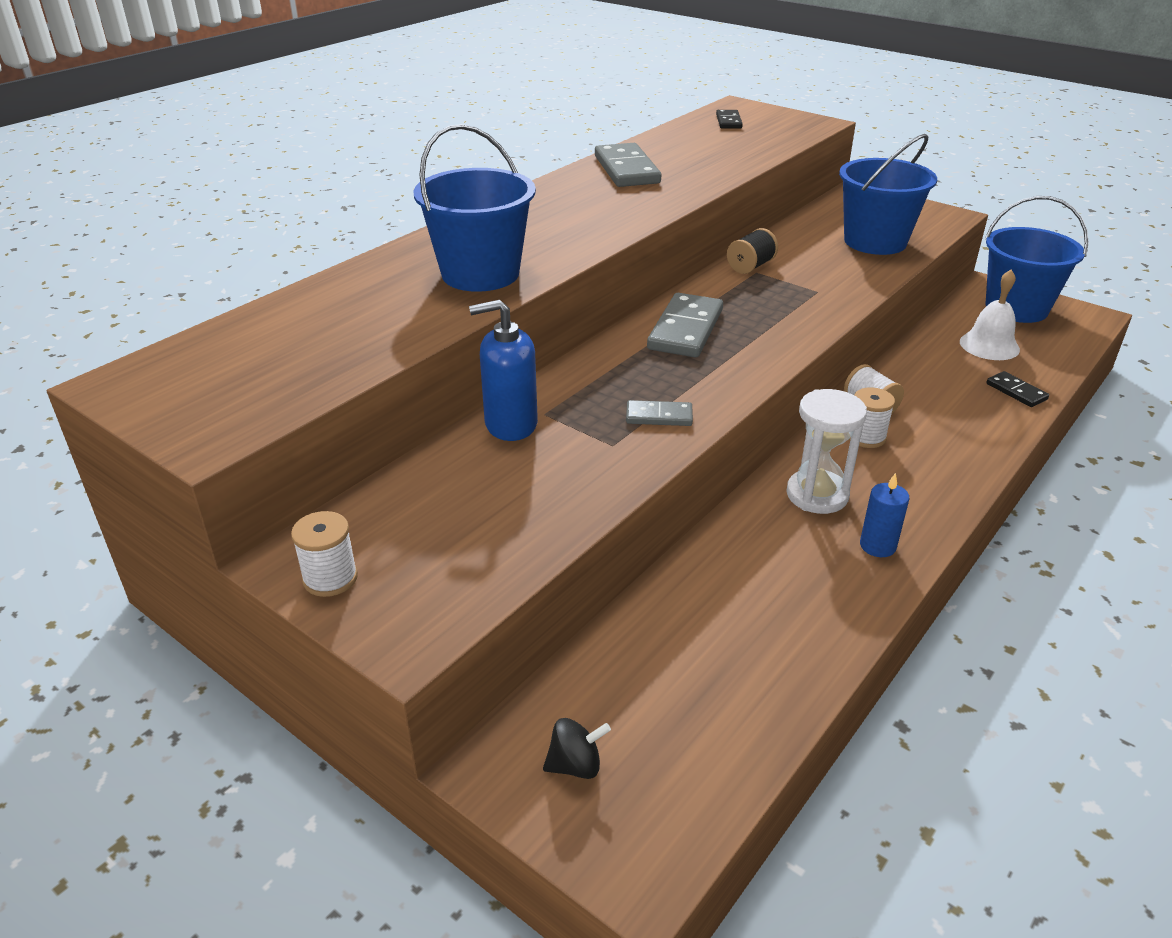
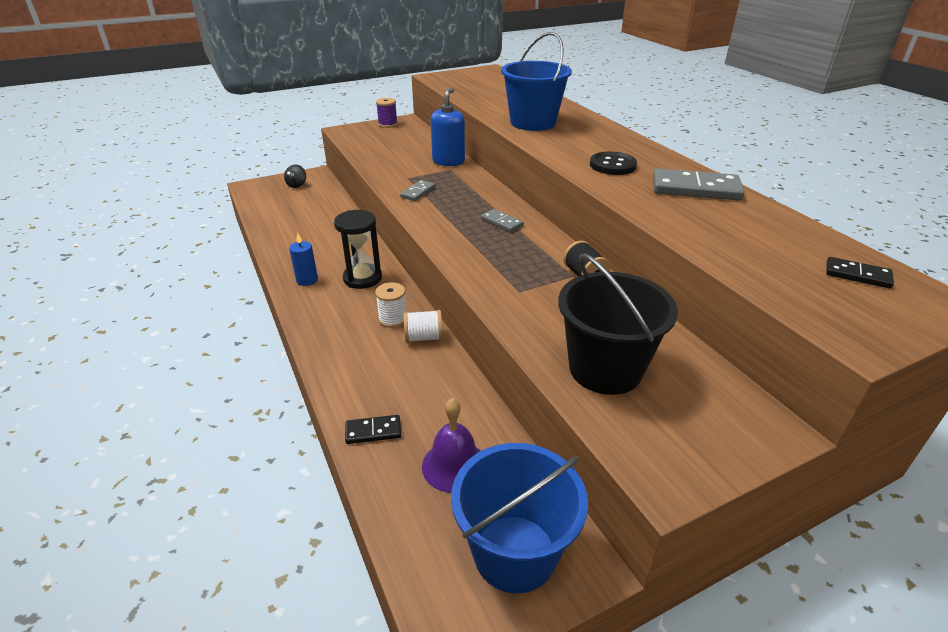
camera: 115 degrees right, 0 degrees up
white spool [291,511,358,597] -> purple spool [376,98,398,128]
grey domino [647,293,723,357] -> grey domino [481,209,524,232], size x0.54
white hourglass [786,389,867,514] -> black hourglass [334,210,382,289]
blue bucket [839,134,937,255] -> black bucket [558,253,678,395]
white bell [960,270,1020,360] -> purple bell [422,398,480,493]
none -> black button [590,151,637,175]

